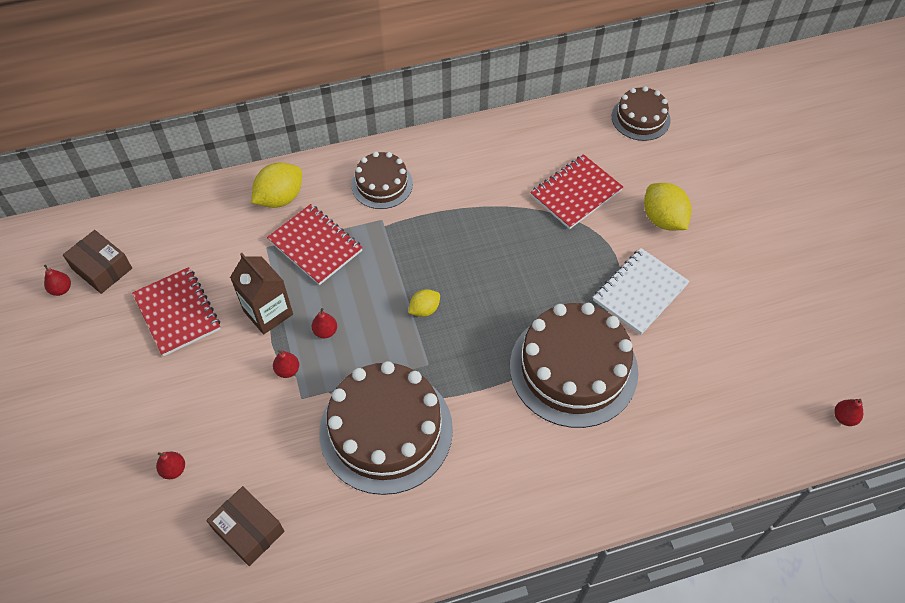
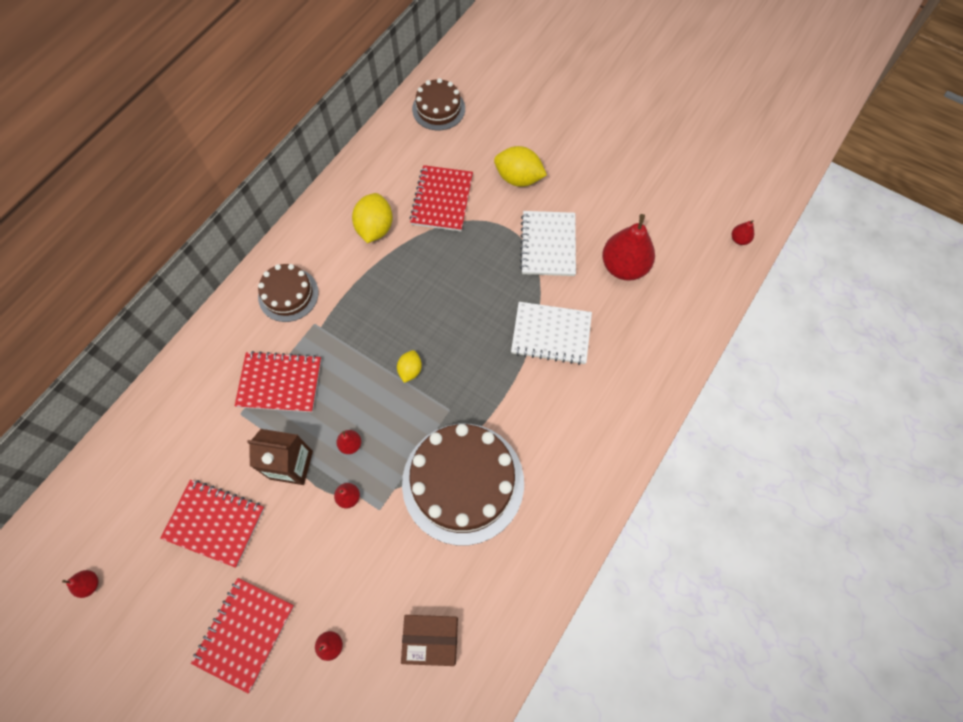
camera: 40 degrees left, 10 degrees up
brown box [63,230,132,294] -> none
yellow lemon [251,162,302,208] -> yellow lemon moved to [352,193,393,243]
brown cake [510,303,638,428] -> white notebook [511,302,592,365]
none -> red notebook [191,578,294,694]
none -> red pear [602,214,655,281]

